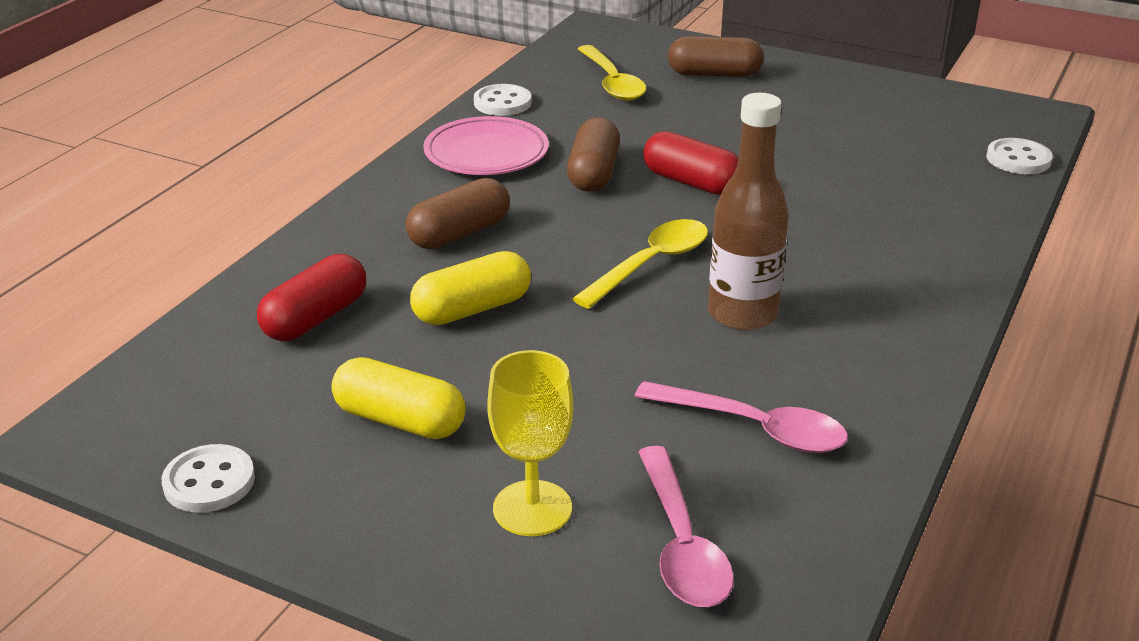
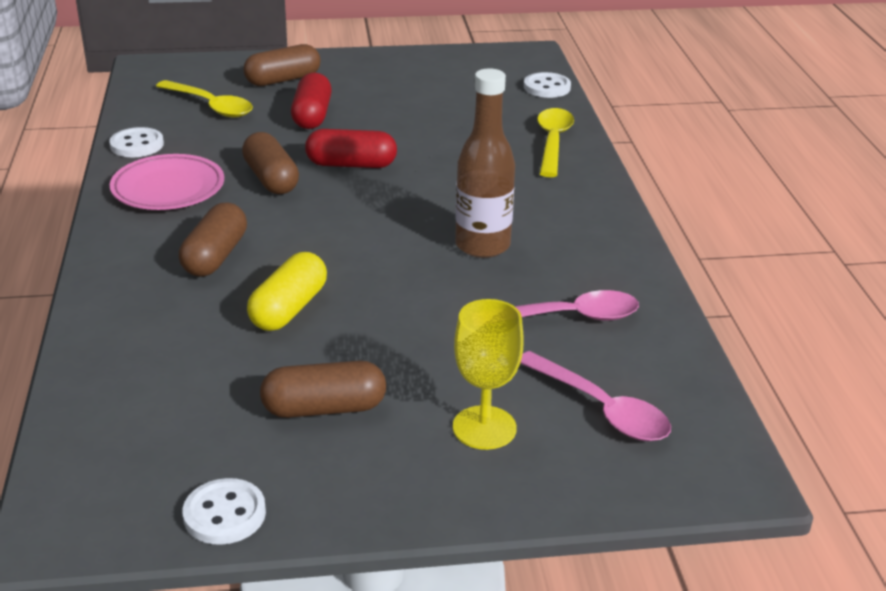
camera: 35 degrees left, 0 degrees up
red capsule [257,254,366,341] -> red capsule moved to [291,72,332,129]
yellow capsule [332,357,466,439] -> brown capsule [260,360,386,418]
yellow spoon [572,219,708,309] -> yellow spoon moved to [537,108,574,177]

